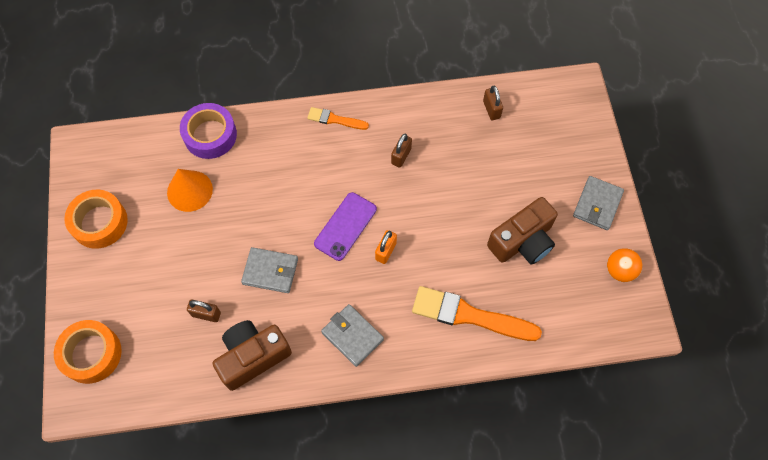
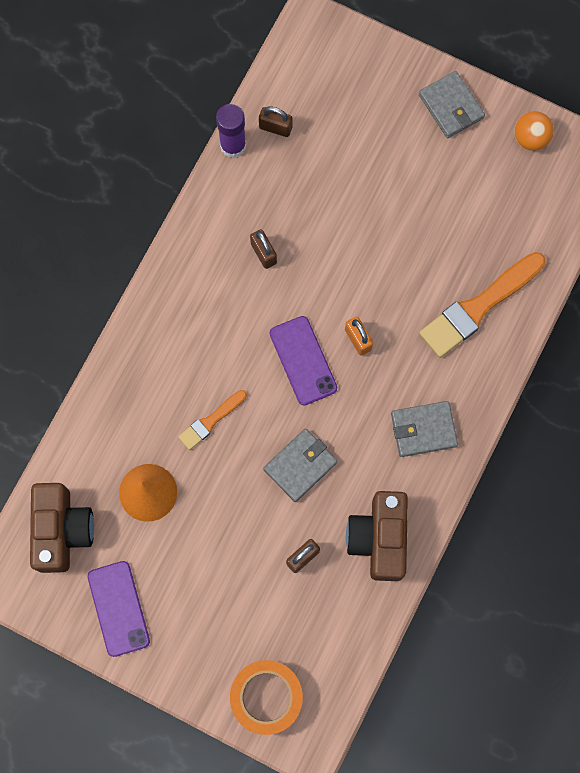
camera: 55 degrees left, 10 degrees up
orange tape [64,190,128,249] -> purple phone [87,561,150,657]
purple tape [180,103,237,159] -> none
orange brush [307,107,369,130] -> orange brush moved to [178,390,247,450]
brown camera [487,197,558,265] -> brown camera moved to [30,483,94,573]
none -> purple glue stick [216,104,246,158]

